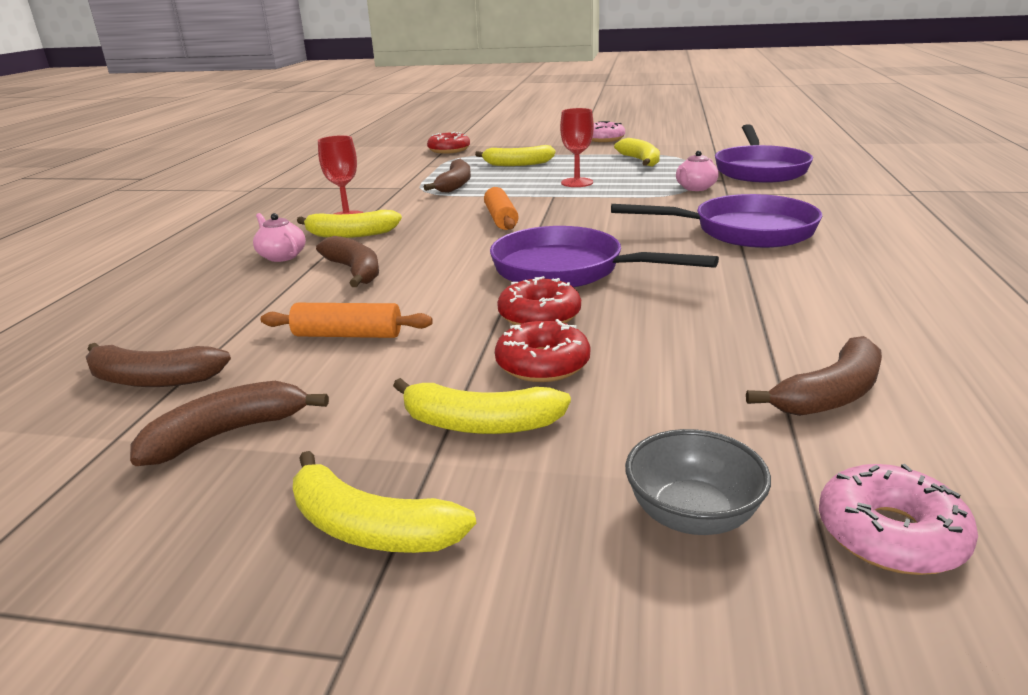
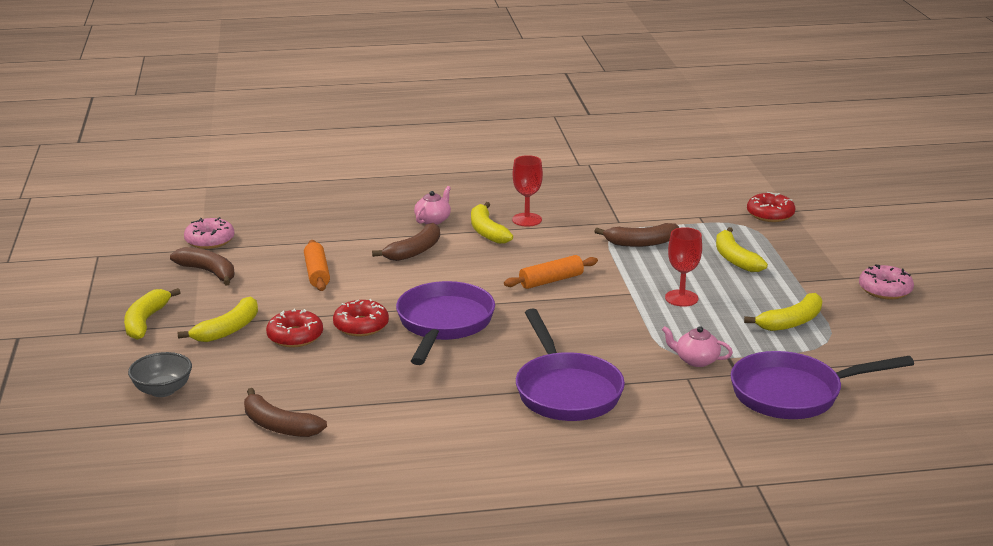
camera: 70 degrees right, 0 degrees up
brown banana [86,343,231,387] -> none
yellow banana [393,378,571,434] -> yellow banana turned 135 degrees counterclockwise [178,296,258,342]
pink donut [819,464,978,575] -> pink donut moved to [184,217,234,249]

